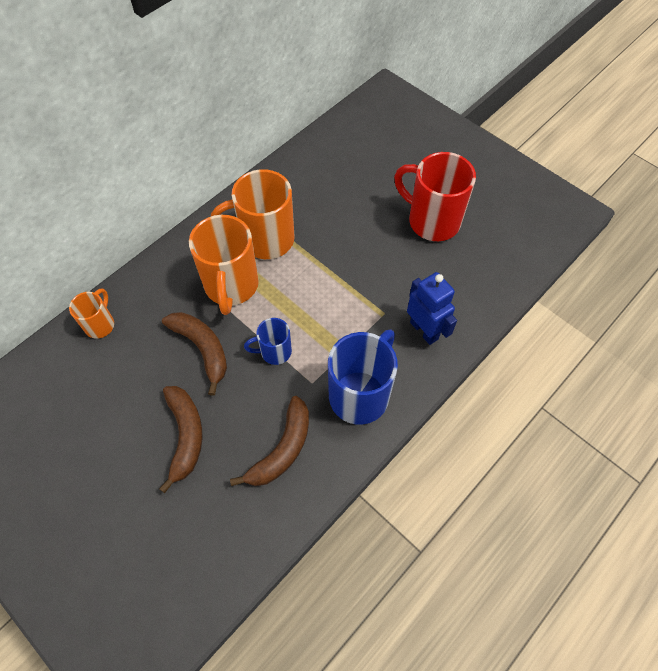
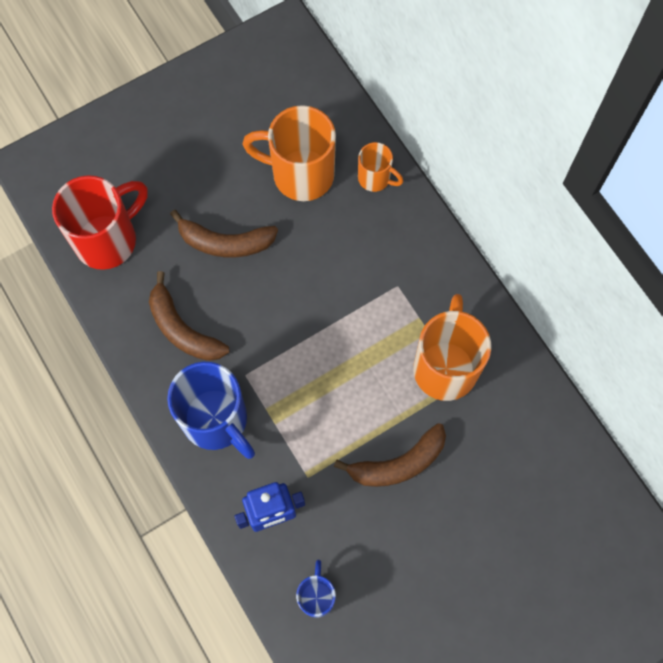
camera: 105 degrees right, 10 degrees up
brown banana [162,312,227,396] -> brown banana moved to [334,423,446,487]
orange mug [189,215,259,315] -> orange mug moved to [243,105,336,201]
blue mug [244,318,292,365] -> blue mug moved to [296,560,336,618]
red mug [394,152,476,241] -> red mug moved to [52,175,148,270]

